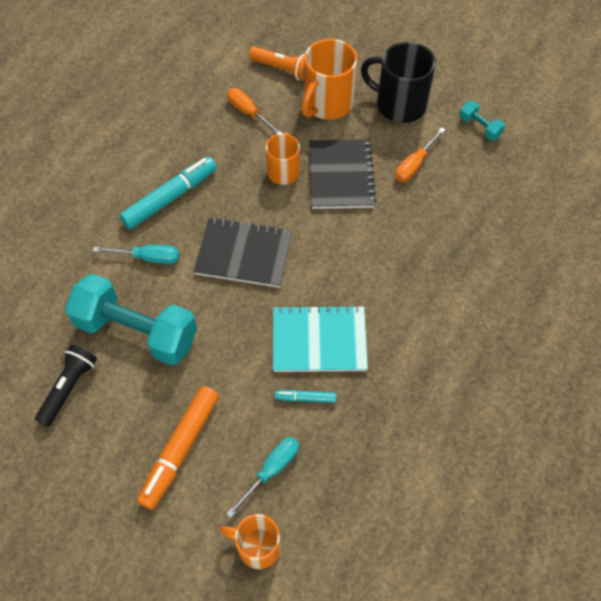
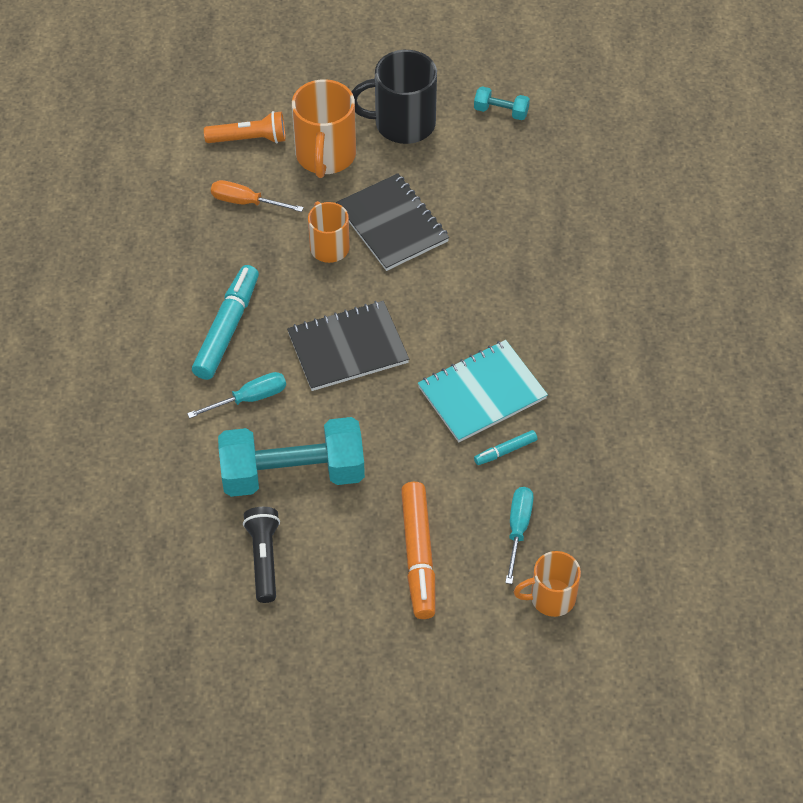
camera: 30 degrees left, 5 degrees down
orange screwdriver [395,127,445,182] -> none

